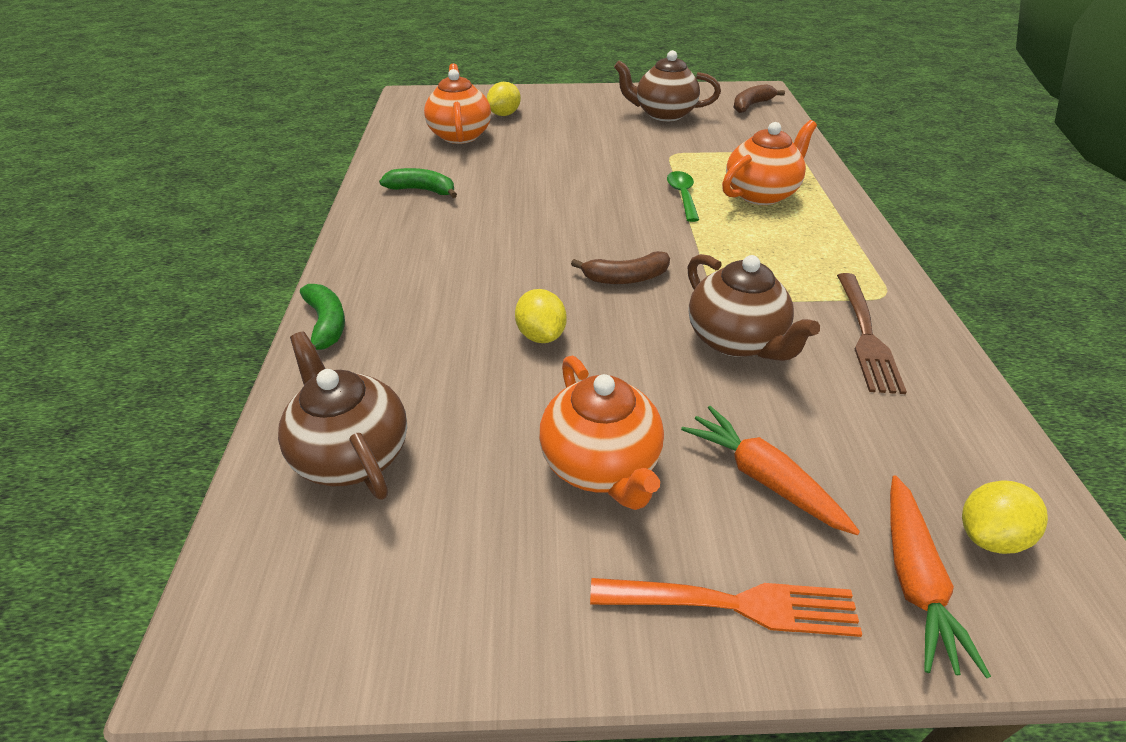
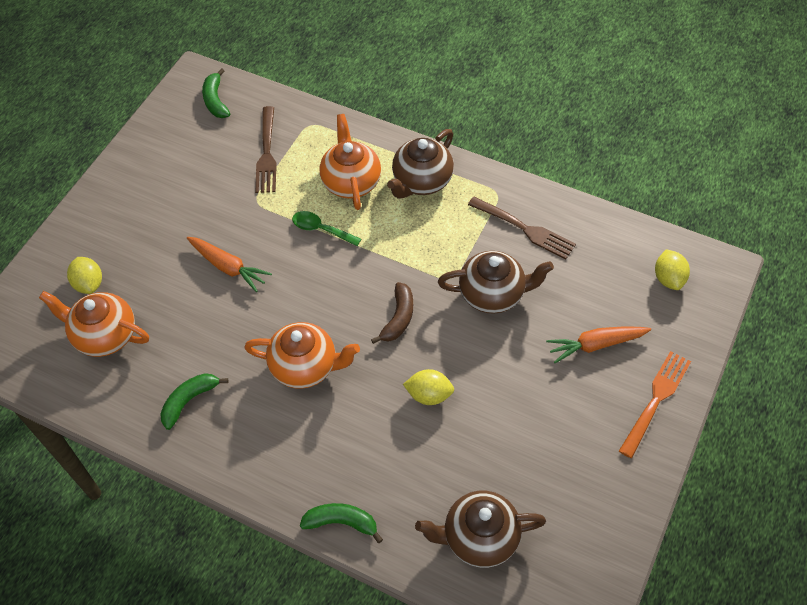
camera: 60 degrees left, 15 degrees up
orange teapot [539,356,664,510] -> orange teapot moved to [244,322,360,389]
brown teapot [614,50,721,122] -> brown teapot moved to [387,129,454,198]
brown banana [733,84,785,113] -> green banana [202,68,230,118]
orange carrot [890,475,991,678] -> orange carrot moved to [187,237,272,292]
none -> brown fork [255,106,277,193]

